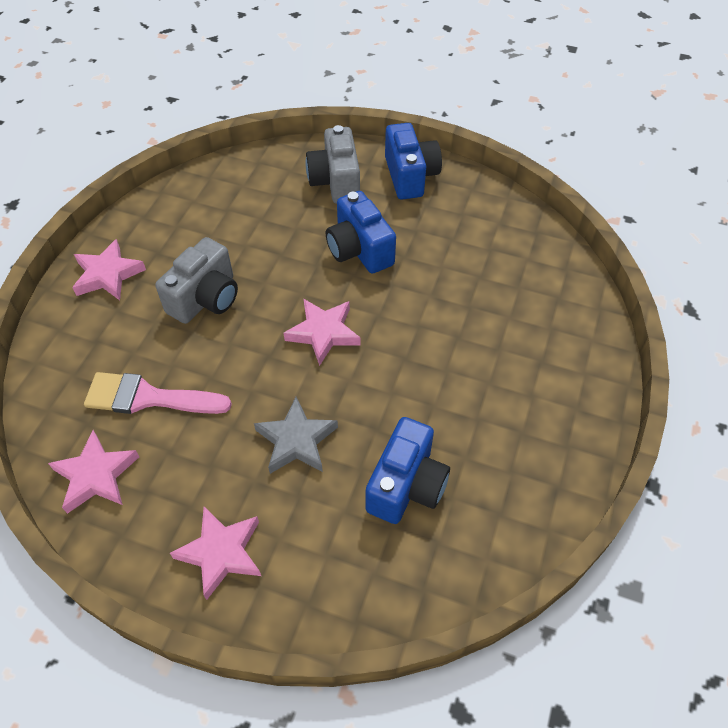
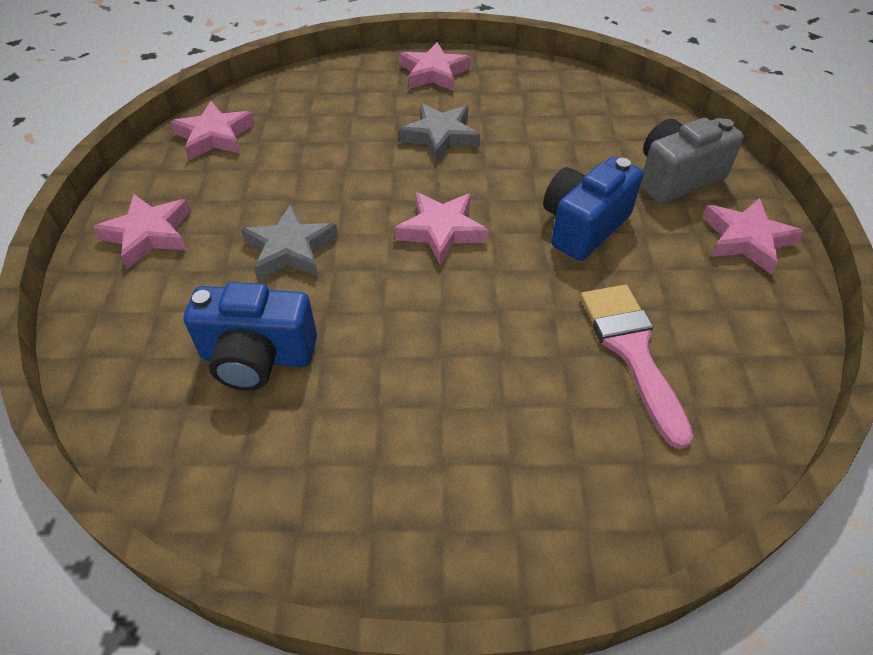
camera: 70 degrees right, 5 degrees down
pink brush [84,372,232,414] -> pink brush moved to [580,285,693,449]
grey camera [155,237,238,324] -> grey star [399,103,480,162]
blue camera [385,123,442,200] -> pink star [702,198,804,274]

